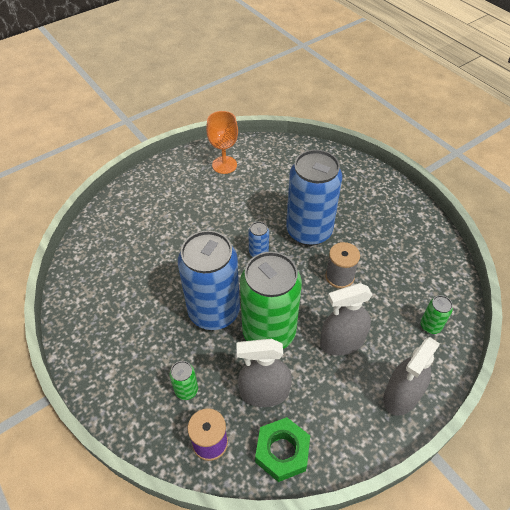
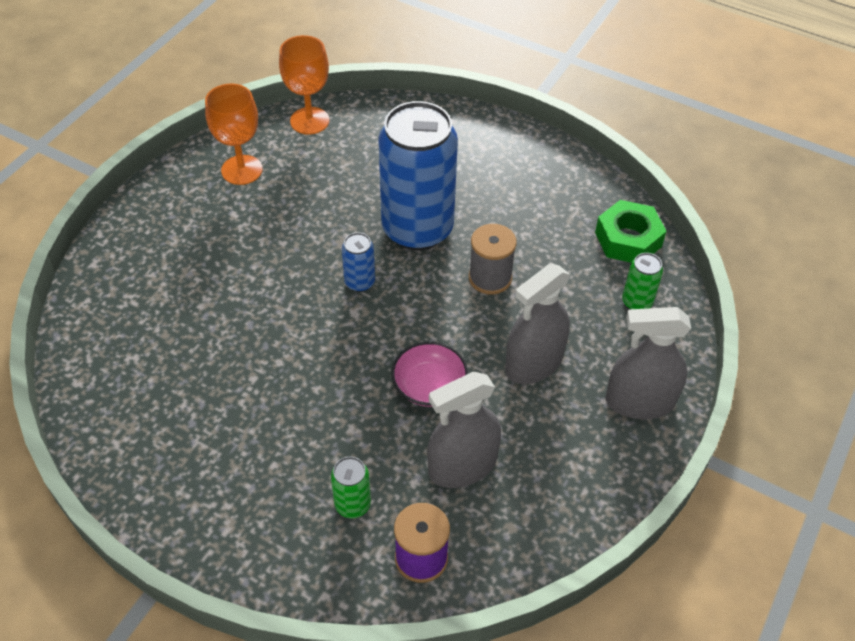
camera: 25 degrees left, 0 degrees up
blue can [178,230,240,330] -> none
green can [240,252,302,349] -> pink bowl [391,342,468,407]
green nut [255,417,310,482] -> green nut moved to [595,200,667,263]
grey spray bottle [383,337,440,416] -> grey spray bottle turned 75 degrees clockwise [606,307,691,419]
none -> orange goblet [279,35,329,135]

